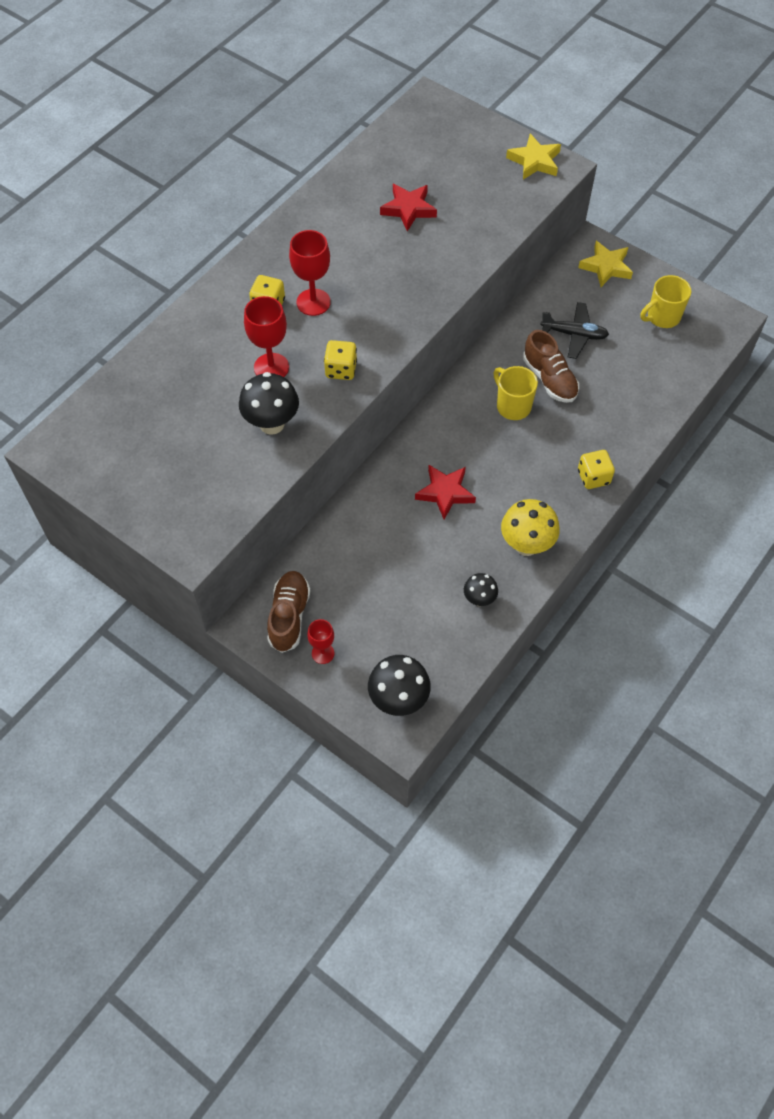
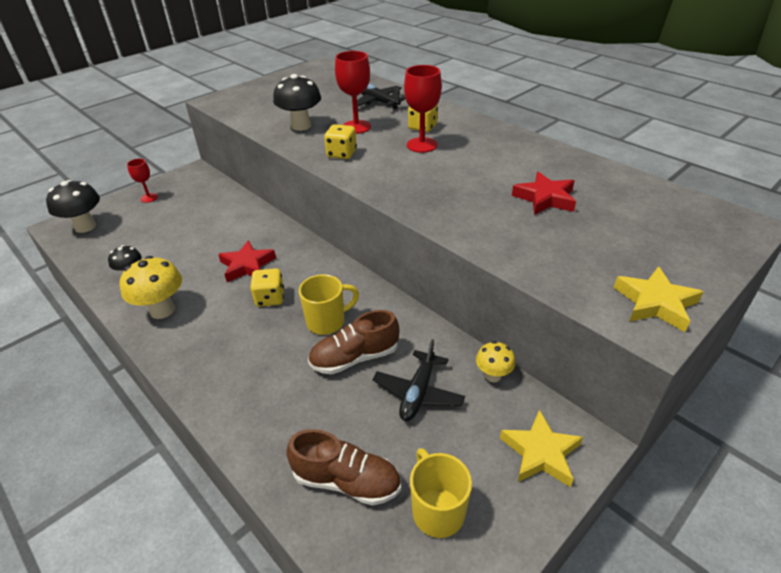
camera: 100 degrees right, 20 degrees down
brown shoe [267,571,311,653] -> brown shoe moved to [286,429,401,506]
yellow dice [578,450,615,489] -> yellow dice moved to [250,268,284,307]
none -> black plane [357,84,405,109]
none -> yellow mushroom [476,341,515,382]

